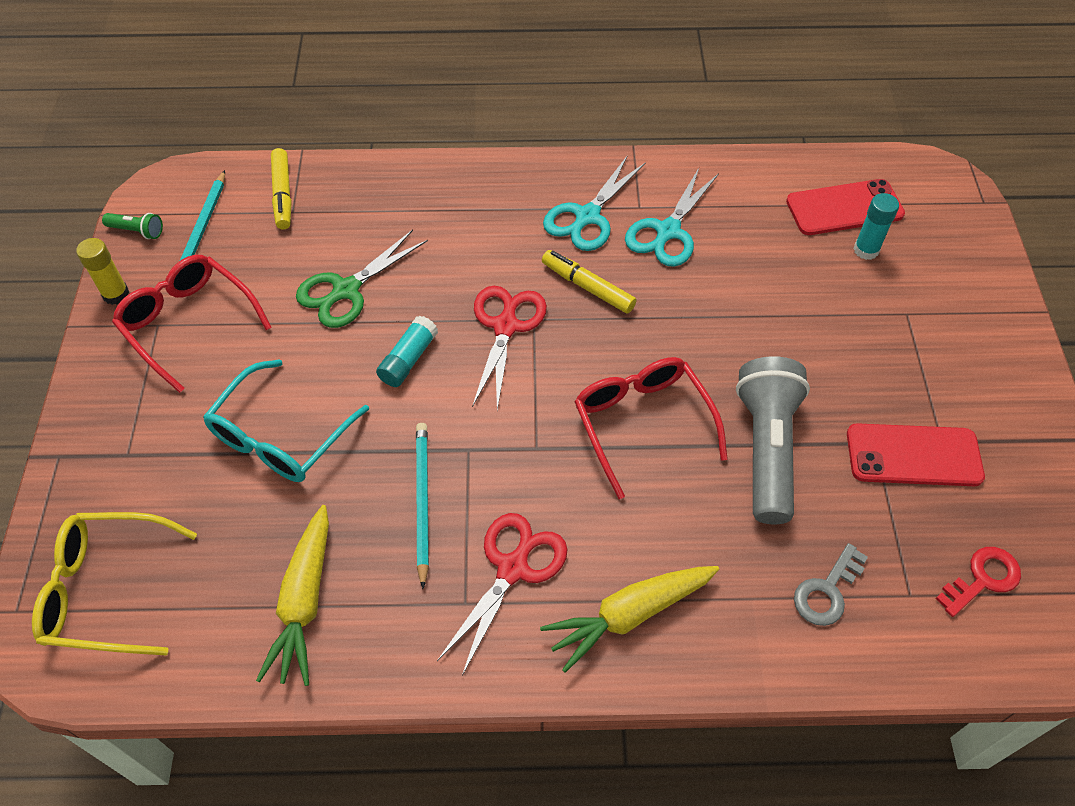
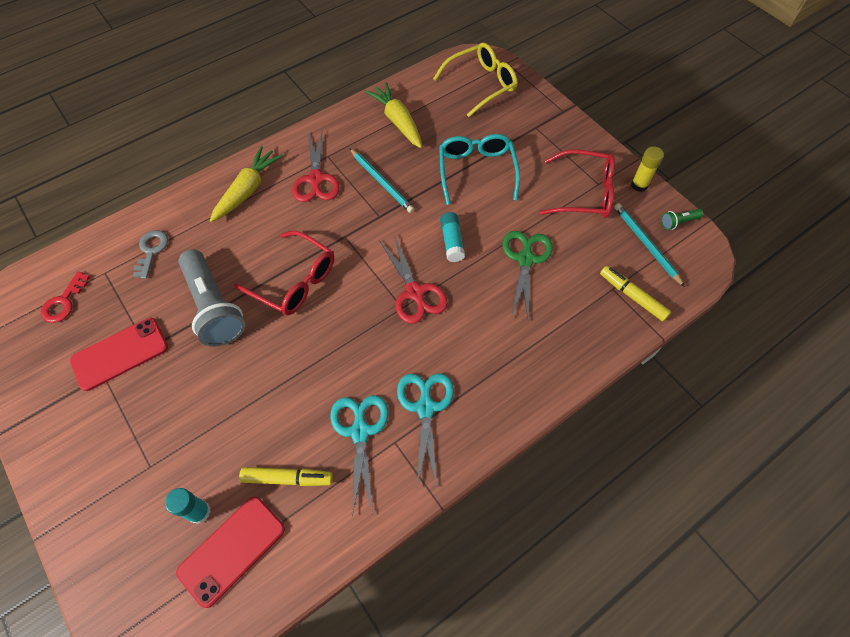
camera: 145 degrees right, 5 degrees up
yellow marker [542,250,636,314] -> yellow marker moved to [239,467,333,486]

